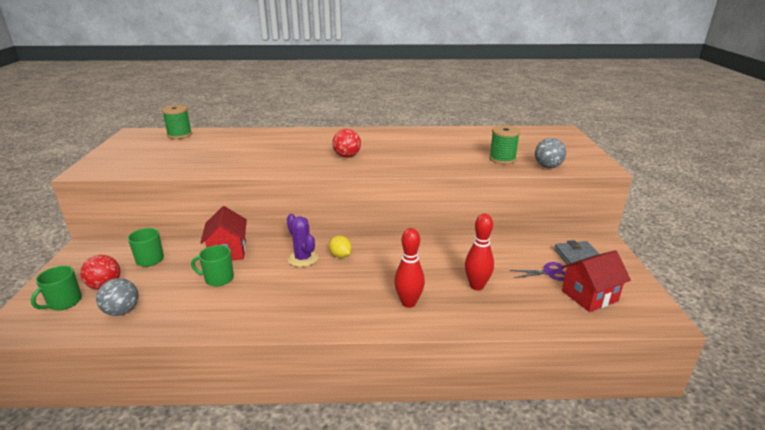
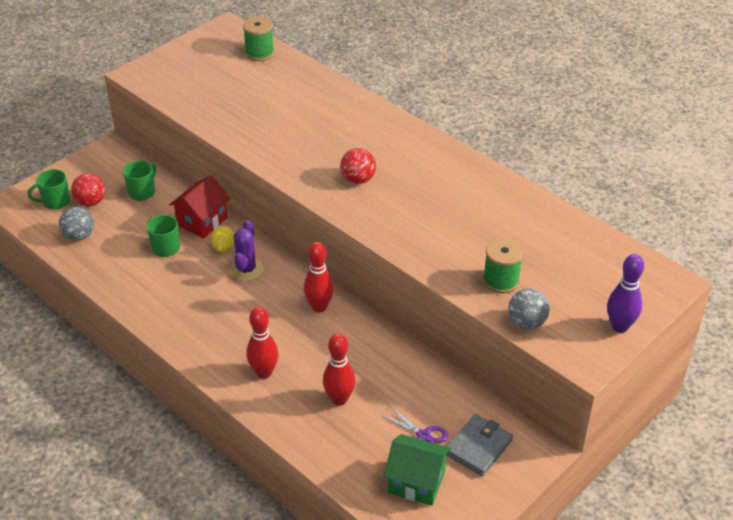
camera: 45 degrees right, 15 degrees up
yellow lemon [329,236,352,258] -> yellow lemon moved to [211,226,234,252]
red house [562,250,631,312] -> green house [384,434,451,506]
none -> red bowling pin [304,242,334,312]
none -> purple bowling pin [607,254,644,333]

